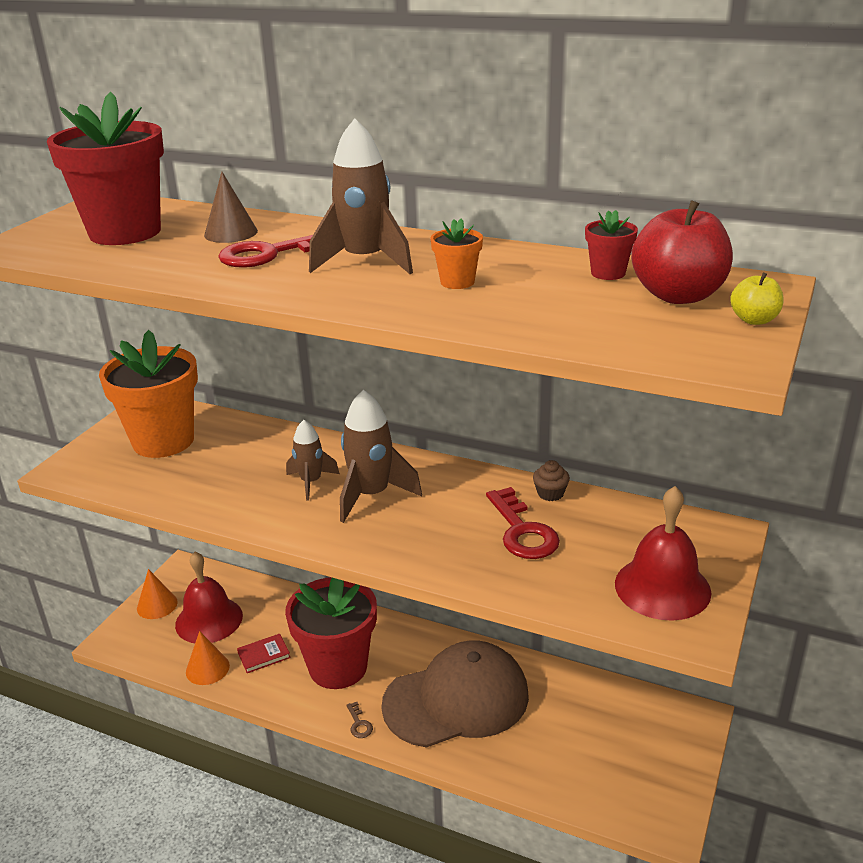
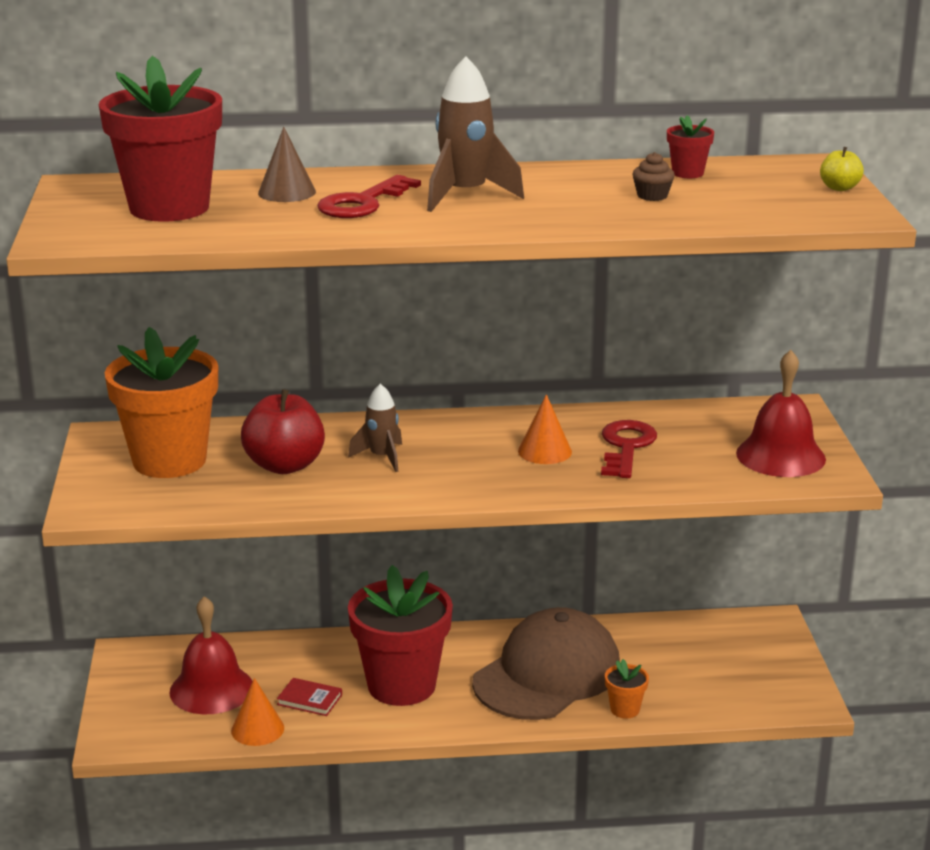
camera: 30 degrees left, 5 degrees down
orange cone [137,569,178,619] -> orange cone moved to [518,394,572,464]
red book [237,634,291,673] -> red book turned 75 degrees clockwise [277,678,342,716]
brown rocket [340,390,422,523] -> none
brown key [347,702,373,738] -> none
orange flower pot [430,219,483,289] -> orange flower pot moved to [605,659,649,718]
red key [486,487,560,559] -> red key turned 120 degrees counterclockwise [601,420,657,478]
brown cupcake [533,460,570,501] -> brown cupcake moved to [632,152,675,201]
red apple [631,200,733,304] -> red apple moved to [241,389,325,474]

